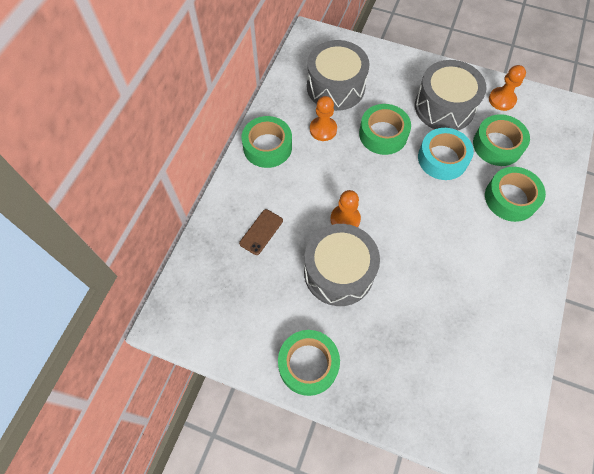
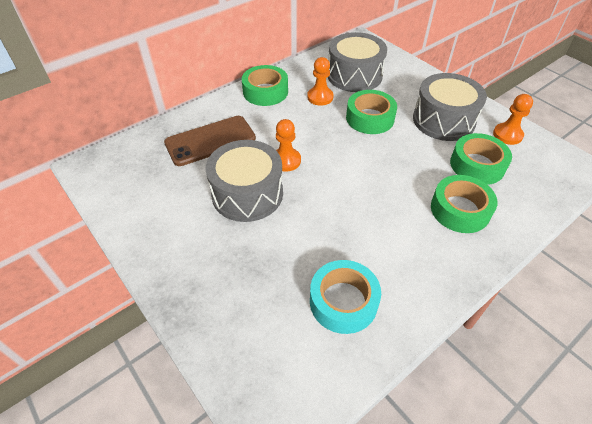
camera: 30 degrees right, 15 degrees down
brown phone [239,209,283,255] -> brown phone [164,116,256,166], size x1.88
green tape [278,330,340,396] -> none
turquoise tape [418,128,474,180] -> turquoise tape moved to [310,260,381,334]

